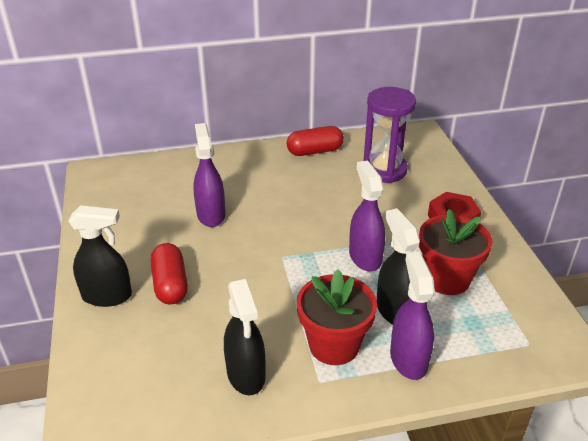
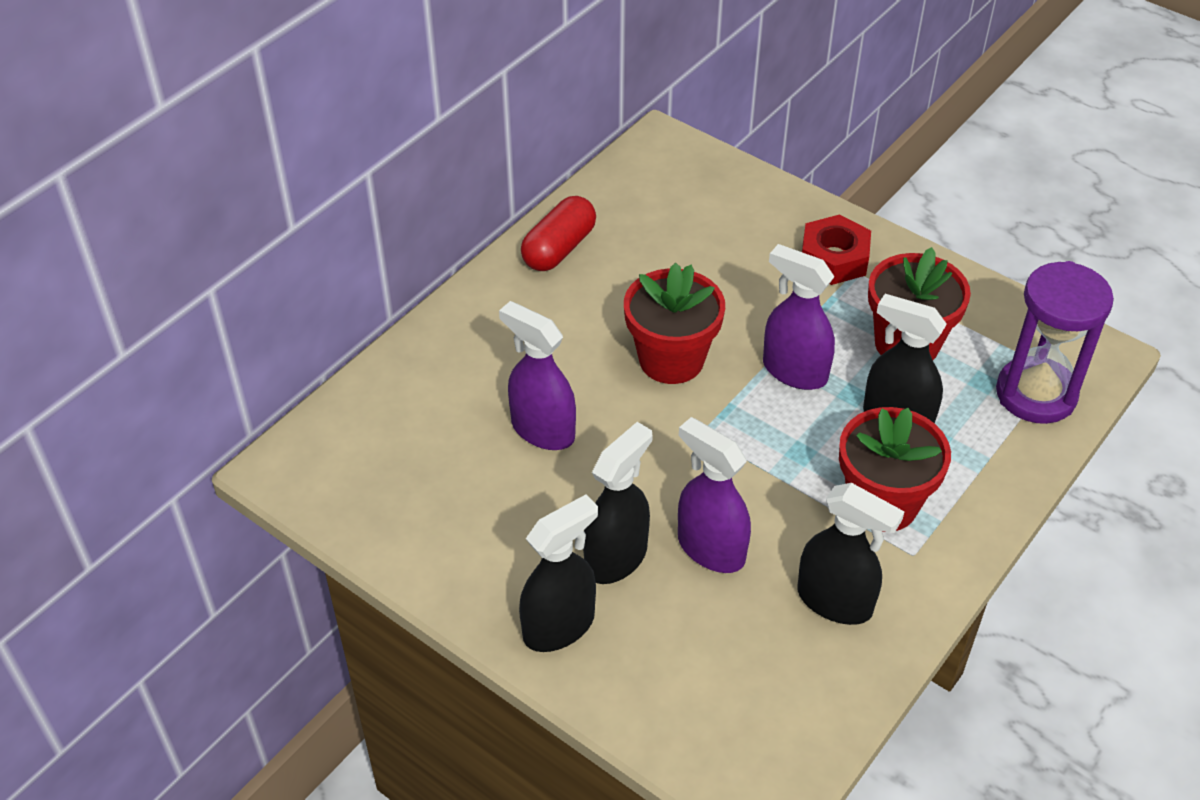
camera: 40 degrees left, 10 degrees up
red capsule [151,243,188,304] -> black spray bottle [583,422,653,584]
purple hourglass [363,87,416,183] -> purple hourglass moved to [996,261,1114,424]
purple spray bottle [390,252,435,380] -> purple spray bottle moved to [678,417,751,573]
none -> red flower pot [624,263,725,384]

